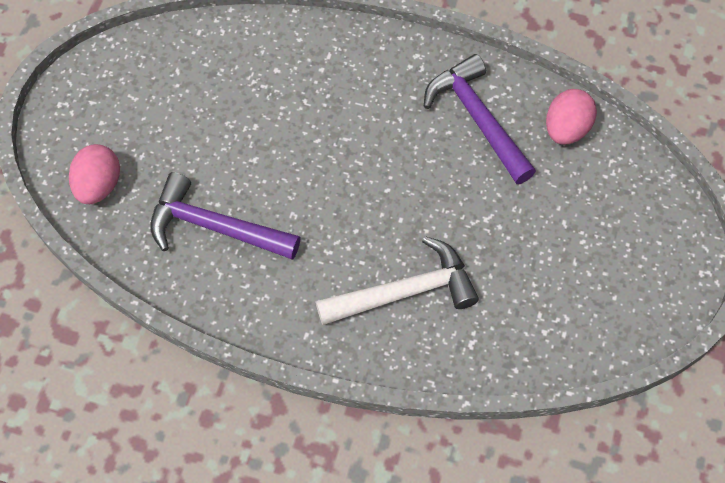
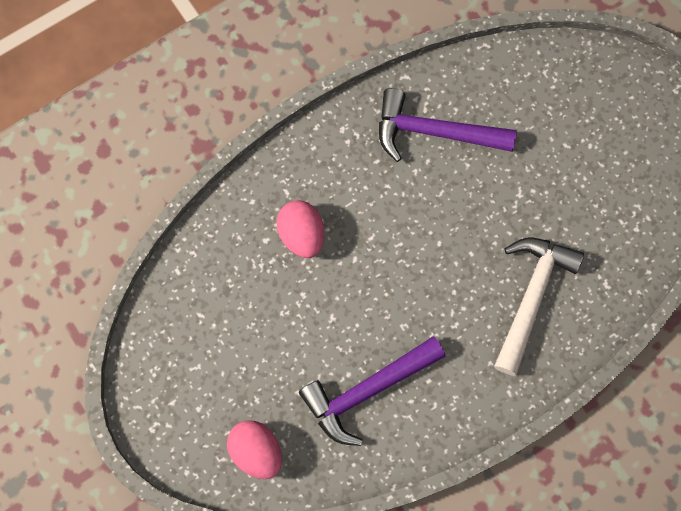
camera: 50 degrees left, 10 degrees up
pink egg [546,89,597,145] -> pink egg moved to [276,200,324,258]

